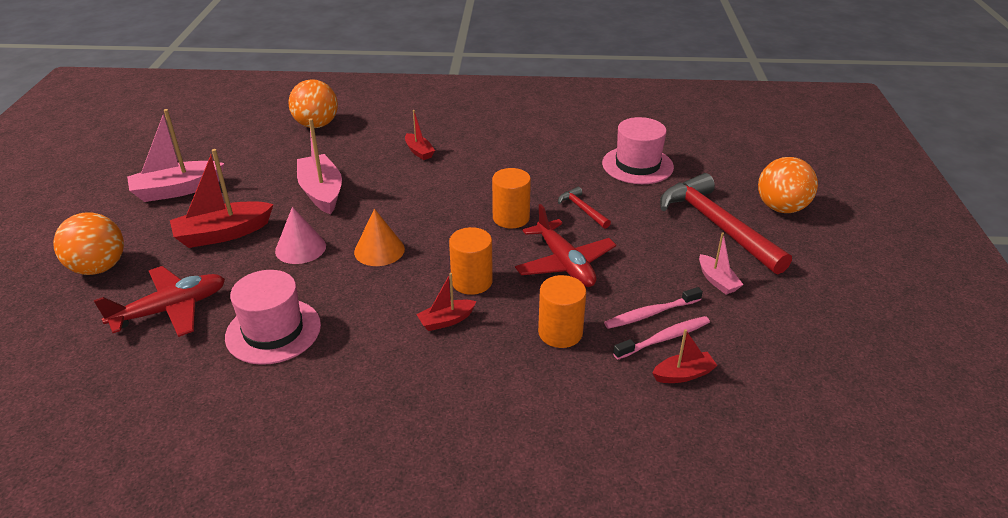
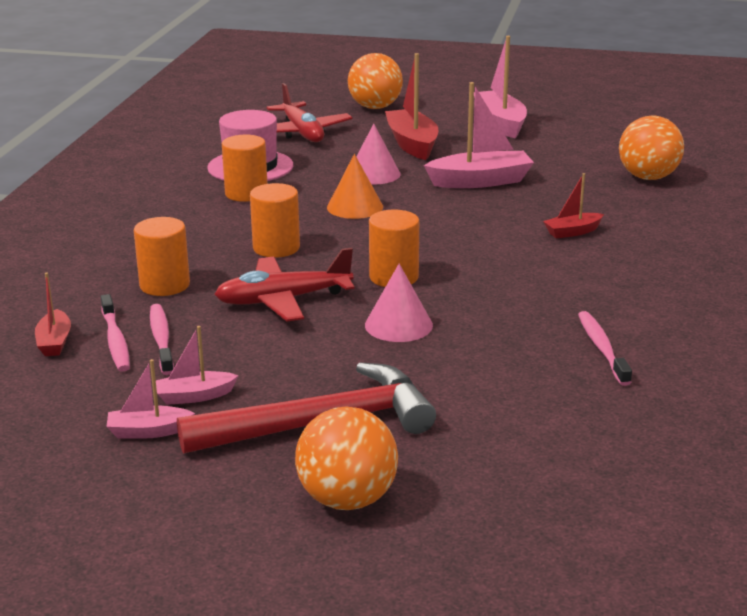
camera: 100 degrees right, 10 degrees down
red boat [416,273,477,331] -> none
red hammer [558,187,611,229] -> pink cone [365,264,433,342]
pink hat [602,117,674,184] -> none
none -> pink boat [106,359,195,439]
none -> orange cylinder [222,135,268,202]
none -> pink toothbrush [578,311,632,386]

